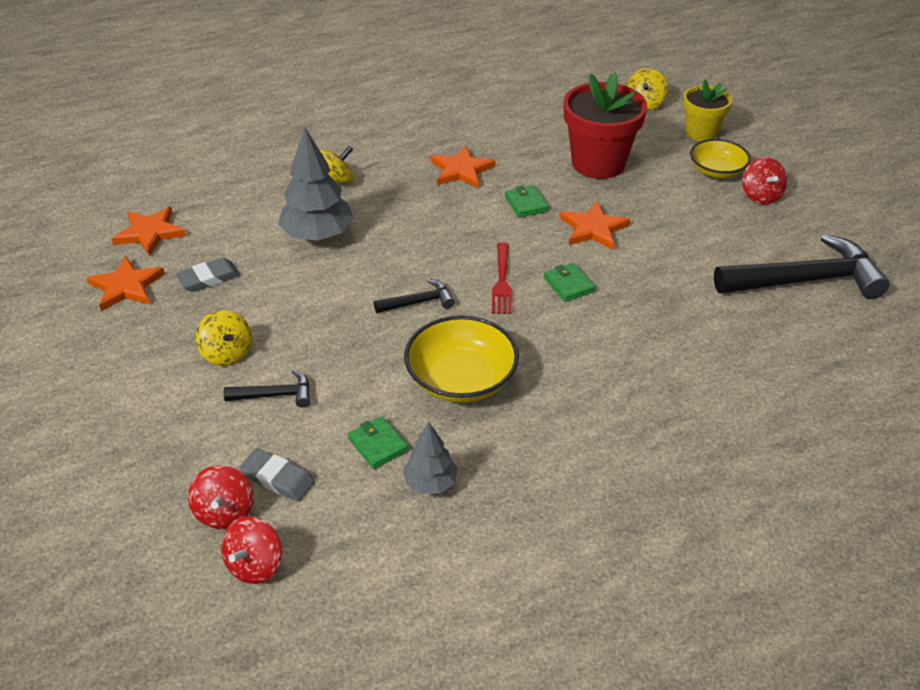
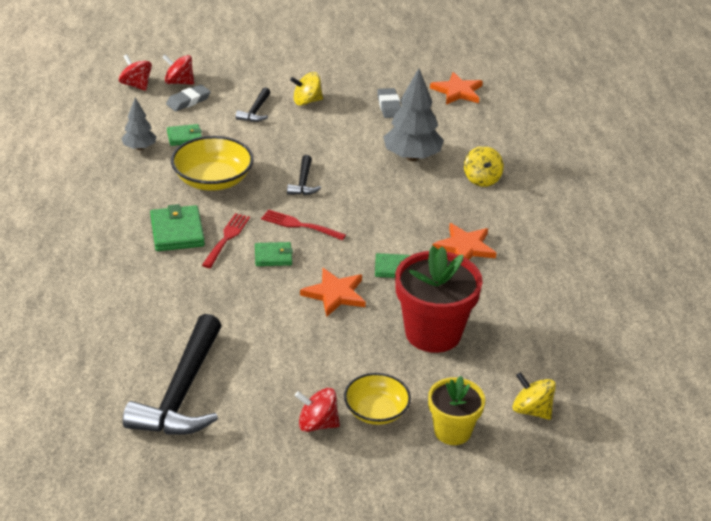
camera: 110 degrees right, 5 degrees down
orange star [86,256,165,311] -> none
none -> green wallet [150,204,205,251]
none -> red fork [202,213,250,268]

